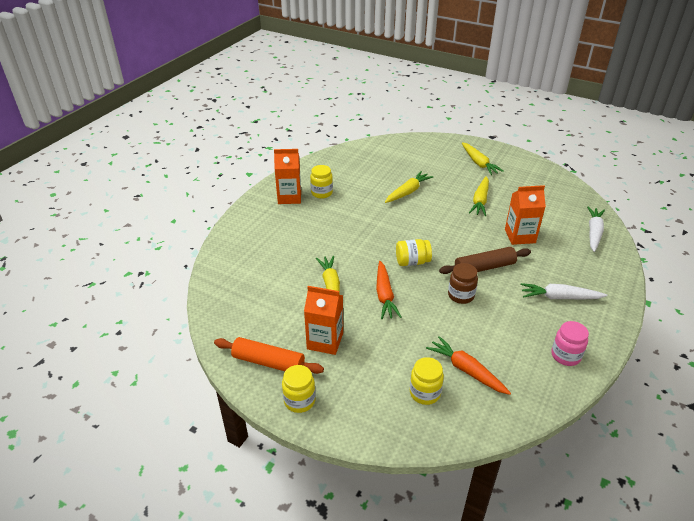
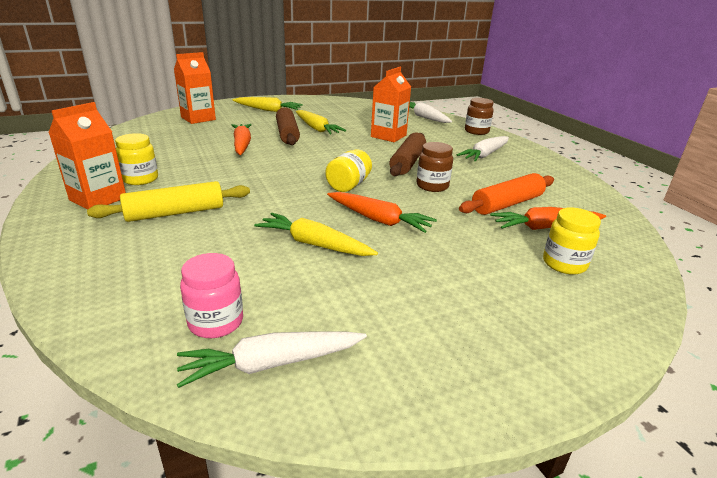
camera: 55 degrees left, 10 degrees down
orange rolling pin [214,337,324,374] -> orange rolling pin moved to [459,173,554,215]
yellow jar [282,365,315,413] -> none
orange carton [304,286,343,355] -> orange carton moved to [174,52,216,124]
yellow carrot [385,171,433,203] -> orange carrot [232,124,252,155]
pink jar [551,321,589,366] -> pink jar moved to [180,253,243,338]
none -> yellow rolling pin [87,181,250,222]
none -> white carrot [177,331,367,388]
none -> brown rolling pin [276,107,300,145]
none -> brown jar [465,98,494,135]

